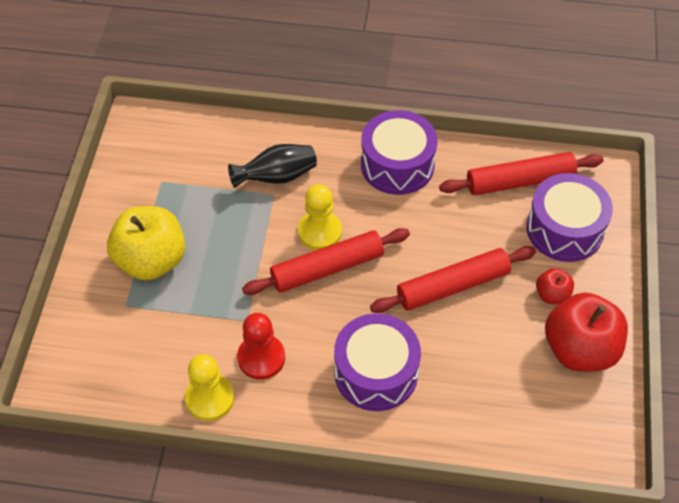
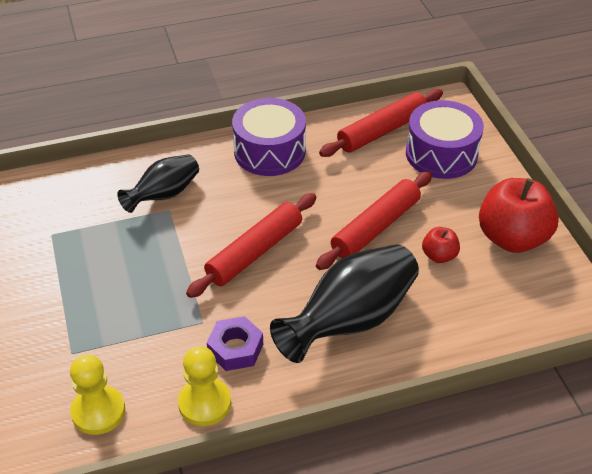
camera: 25 degrees left, 10 degrees down
yellow apple [107,206,185,281] -> none
red pawn [237,313,285,380] -> purple nut [207,316,263,371]
yellow pawn [298,184,342,250] -> yellow pawn moved to [70,355,125,435]
purple drum [334,313,421,411] -> black vase [270,244,419,363]
red apple [536,268,574,304] -> red apple moved to [422,227,460,263]

